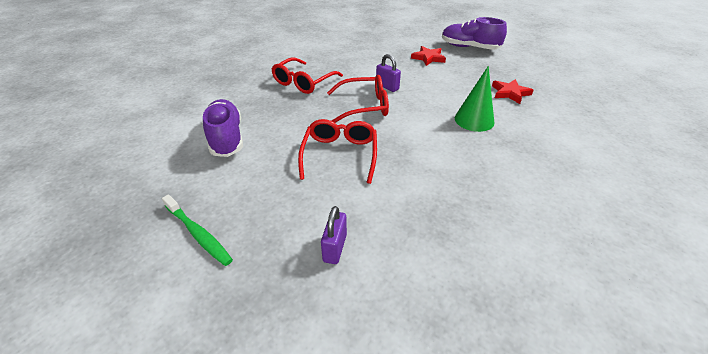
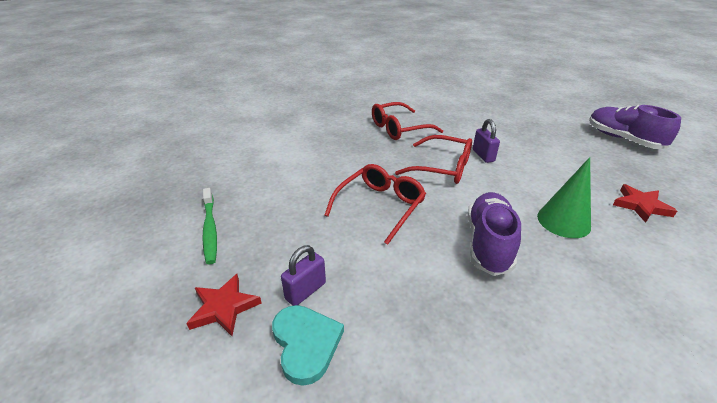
camera: 30 degrees right, 5 degrees down
purple shoe [203,99,243,157] -> purple shoe moved to [467,192,521,276]
red star [411,46,446,66] -> red star moved to [186,274,262,336]
none -> turquoise heart [272,305,344,386]

